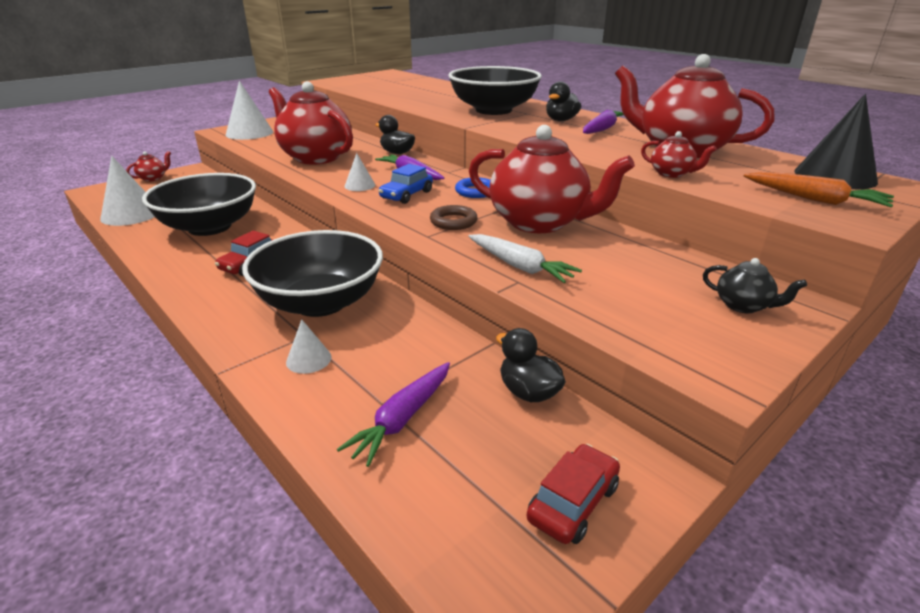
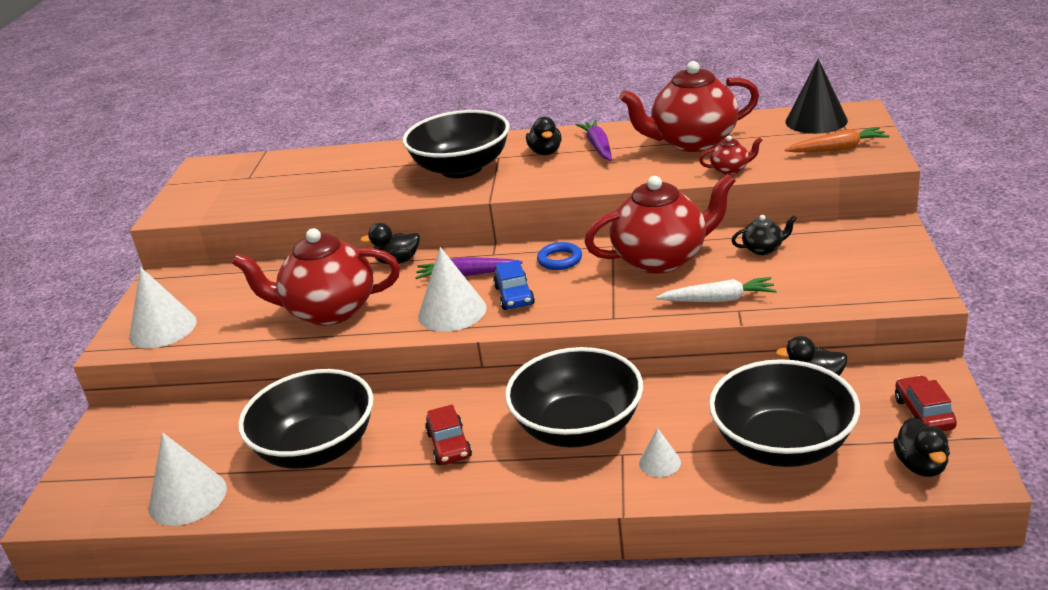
camera: 40 degrees left, 0 degrees up
red teapot [126,151,171,182] -> none
purple carrot [337,362,450,467] -> black bowl [709,359,860,467]
white cone [344,153,375,191] -> white cone [418,247,487,332], size x1.93
brown ring [430,205,477,230] -> none
black teapot [703,258,807,313] -> black teapot moved to [731,215,797,255]
none -> black duck [893,418,950,477]

